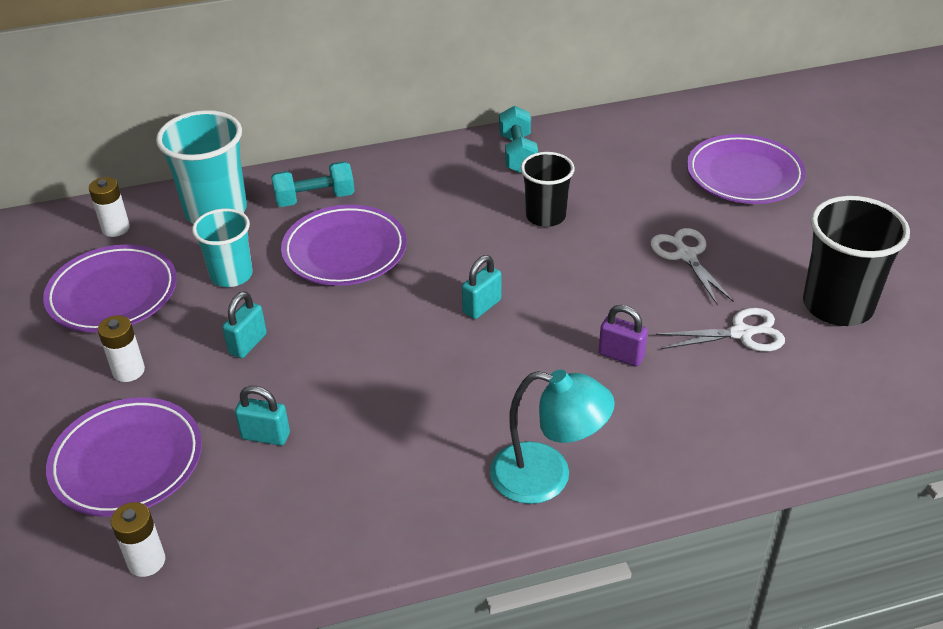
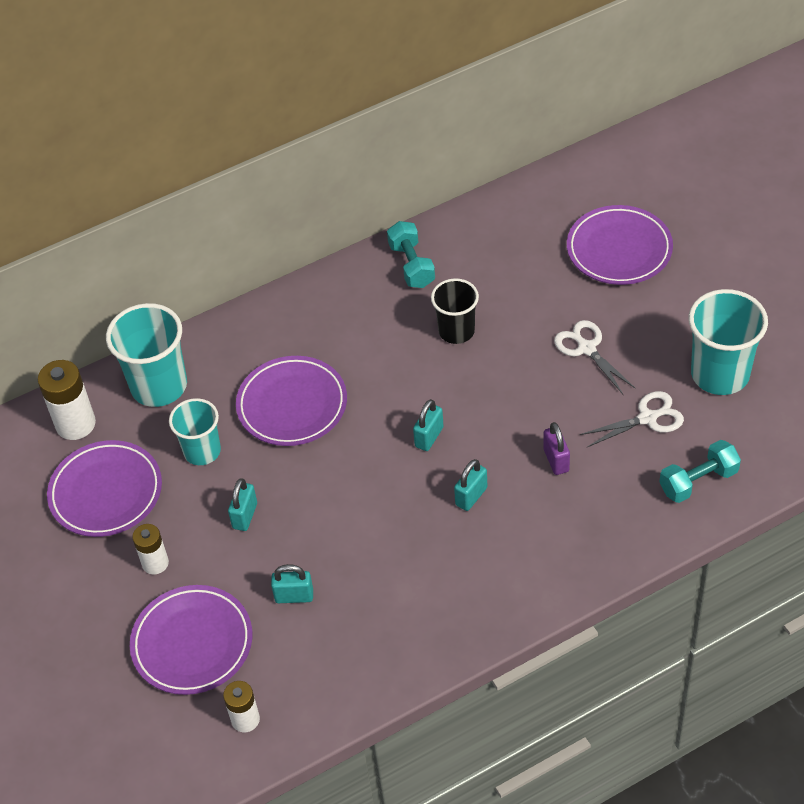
camera: 10 degrees left, 10 degrees up
white battery [89,177,130,237] -> white battery [38,360,96,440], size x1.60
turquoise dumbbell [271,161,355,207] -> turquoise dumbbell moved to [659,440,741,503]
turquoise lamp [490,370,615,504] -> none
purple padlock [599,305,648,367] -> purple padlock turned 60 degrees clockwise [543,422,570,475]
black cup [803,196,910,326] -> turquoise cup [688,289,768,395]
none -> turquoise padlock [454,459,487,511]

